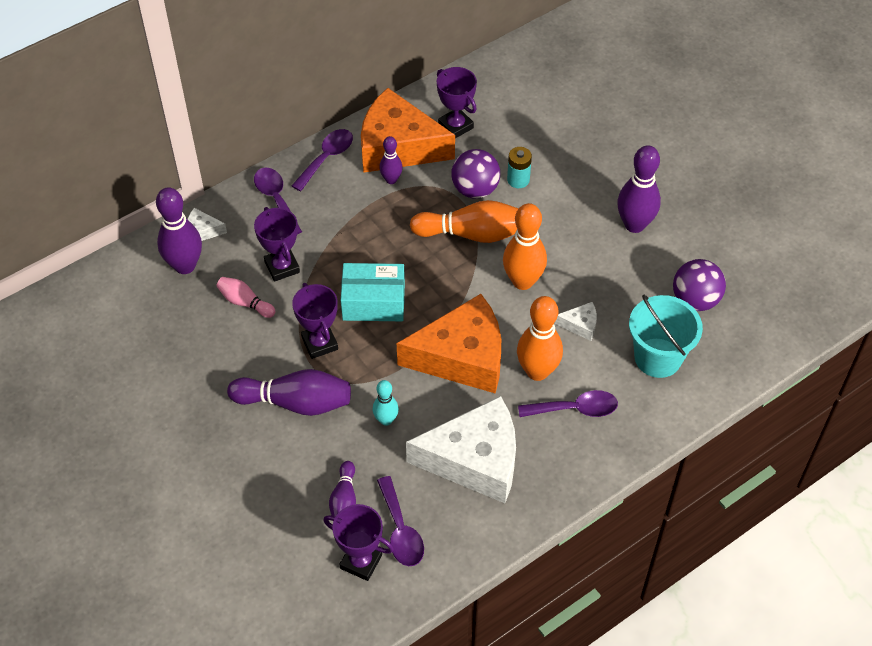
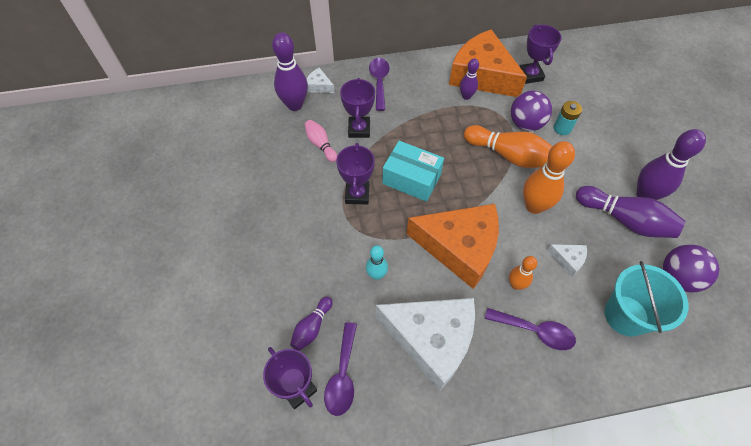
camera: 25 degrees right, 5 degrees up
purple bowling pin [227,369,351,416] -> purple bowling pin moved to [576,186,685,238]
purple spoon [292,129,353,191] -> none
orange bowling pin [517,296,563,381] -> orange bowling pin [509,256,537,290], size x0.56

